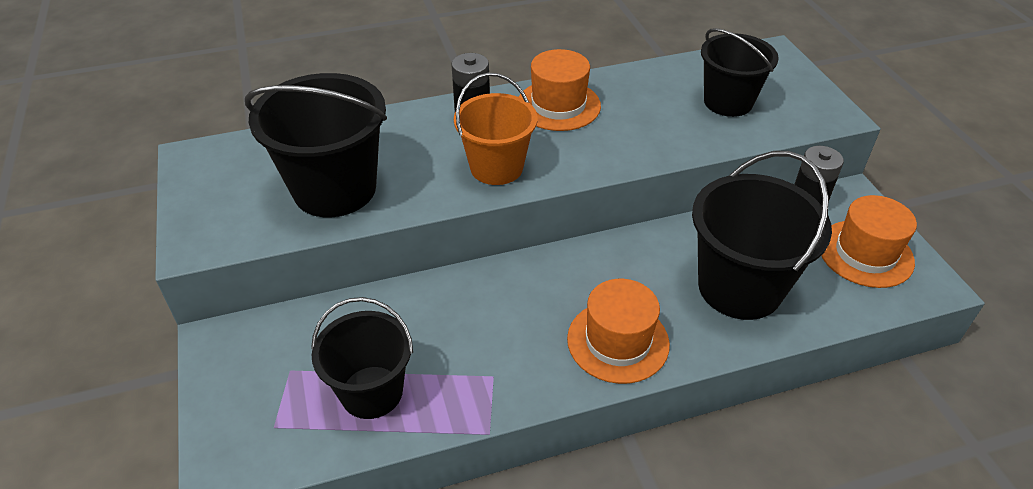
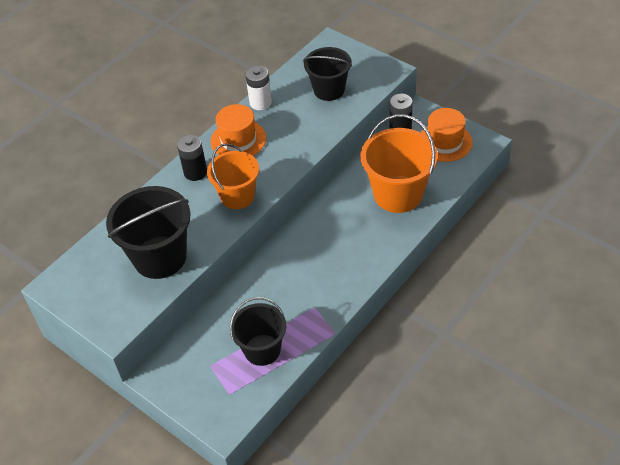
camera: 30 degrees left, 5 degrees up
orange hat [567,279,670,384] -> none
black bucket [692,151,832,320] -> orange bucket [361,114,438,213]
none -> white battery [245,66,272,110]

